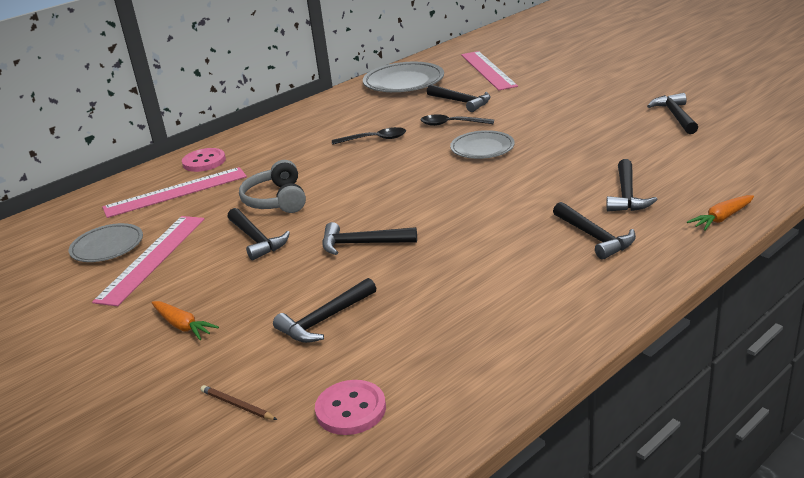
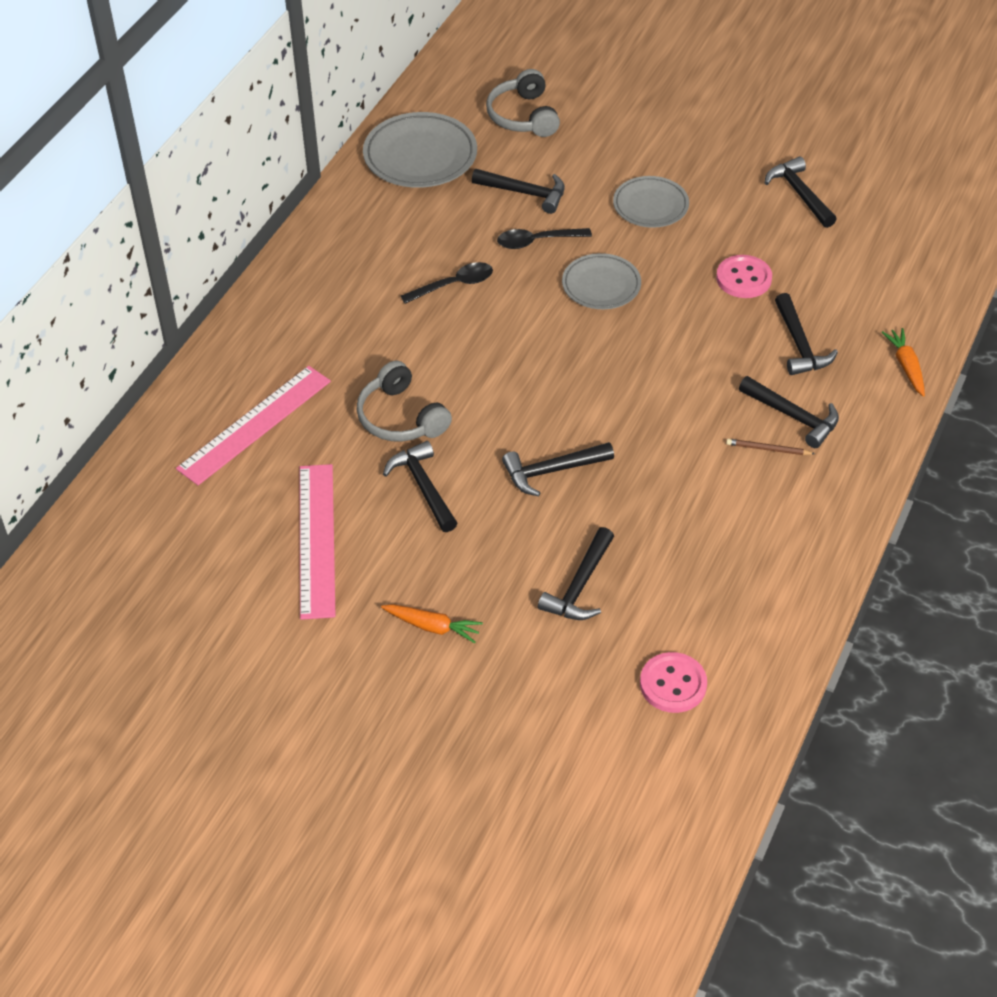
camera: 25 degrees left, 20 degrees up
grey plate [69,223,143,262] -> grey plate moved to [613,176,689,228]
pink button [182,148,226,172] -> pink button moved to [716,255,772,298]
brown pencil [201,385,277,420] -> brown pencil moved to [726,439,815,455]
black hammer [228,208,290,260] -> black hammer turned 150 degrees counterclockwise [383,441,458,532]
pink ruler [461,51,518,90] -> grey headphones [486,69,560,137]
orange carrot [687,195,754,231] -> orange carrot turned 135 degrees clockwise [881,328,925,397]

